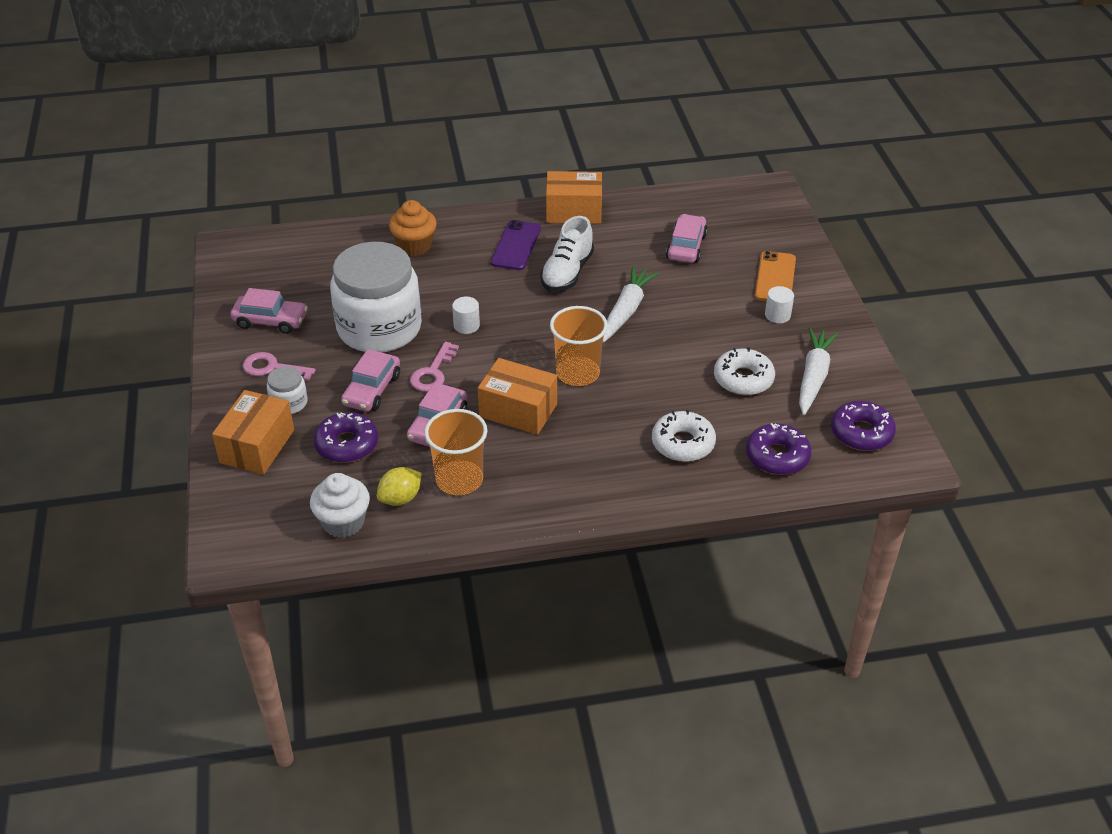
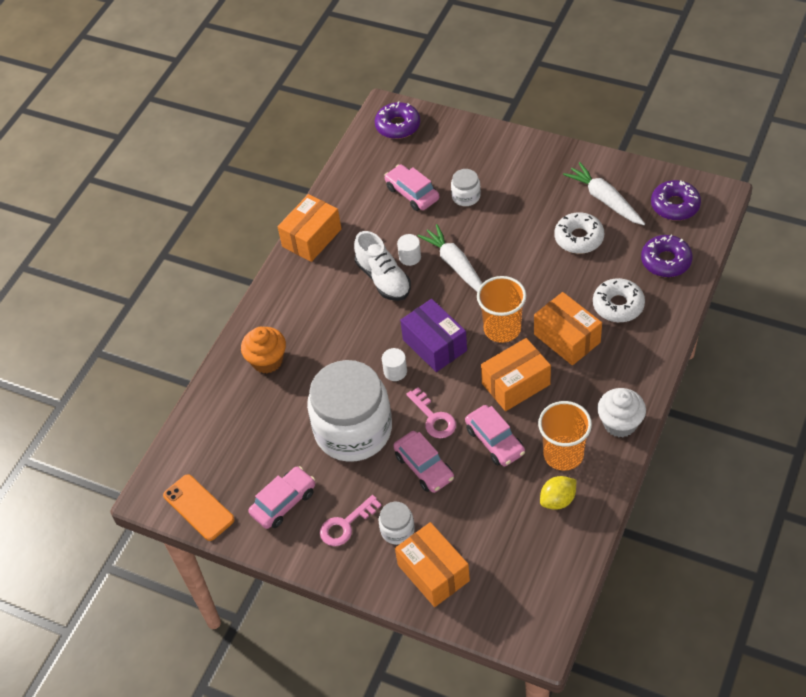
camera: 50 degrees left, 10 degrees up
white cupcake [310,473,370,538] -> white cupcake moved to [597,388,646,437]
purple donut [313,412,378,463] -> purple donut moved to [375,101,420,139]
yellow lemon [377,467,422,506] -> yellow lemon turned 60 degrees clockwise [540,476,576,510]
purple phone [491,220,541,270] -> none
orange phone [755,251,796,301] -> orange phone moved to [163,474,235,541]
white cylinder [765,286,794,323] -> white cylinder moved to [397,234,421,266]
none -> purple box [400,299,467,372]
none -> white jar [451,169,481,206]
none -> orange box [534,292,602,365]

